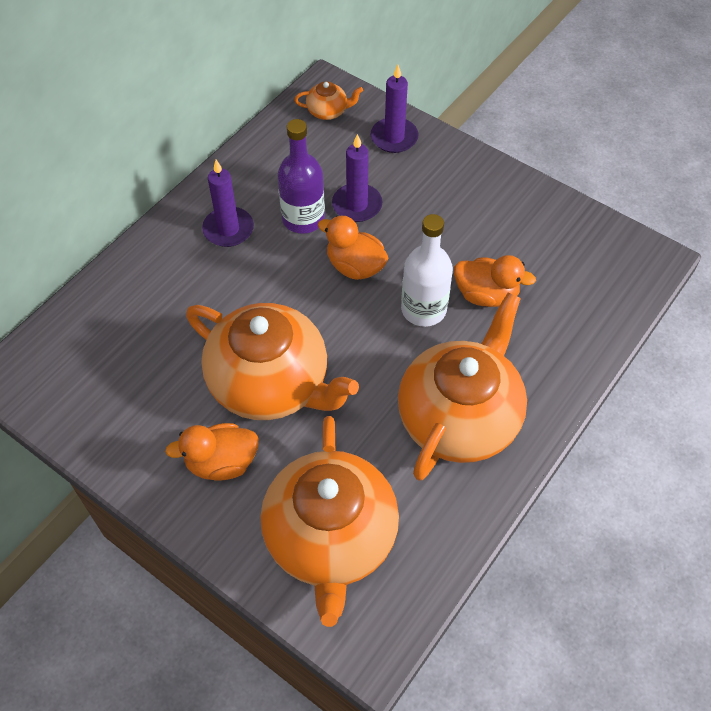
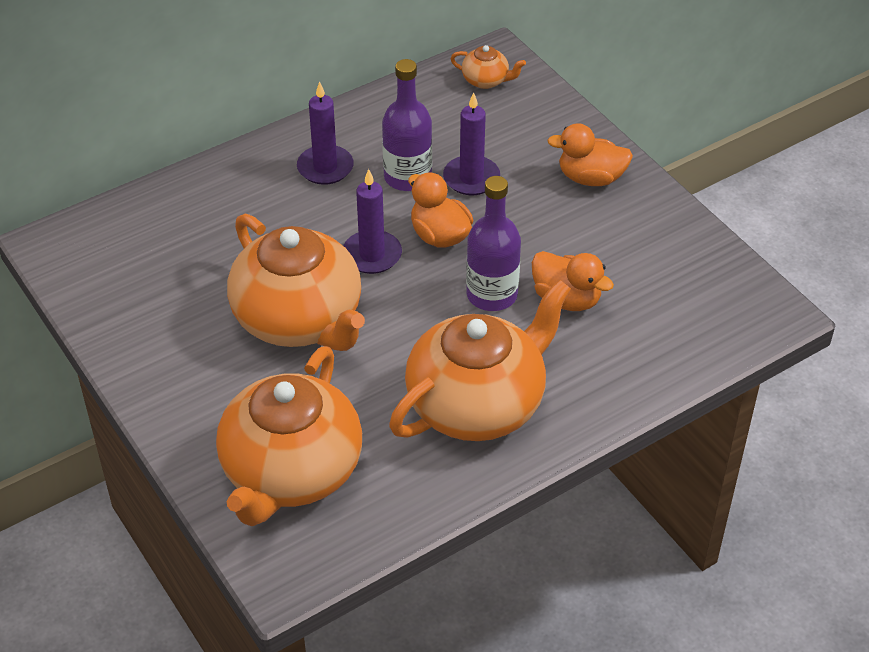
camera: 20 degrees right, 10 degrees down
orange duck [165,423,259,481] -> orange duck moved to [547,123,633,186]
purple candle [371,65,418,153] -> purple candle moved to [343,169,402,274]
white bottle [401,214,453,327] -> purple bottle [466,176,521,311]

